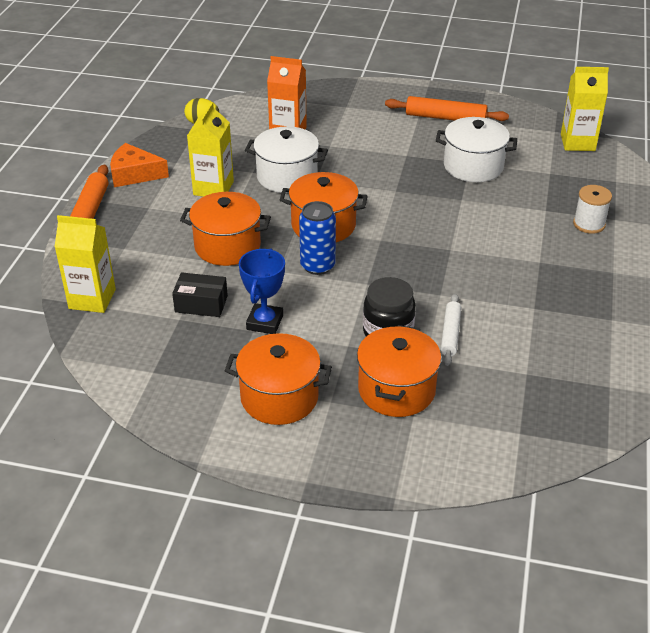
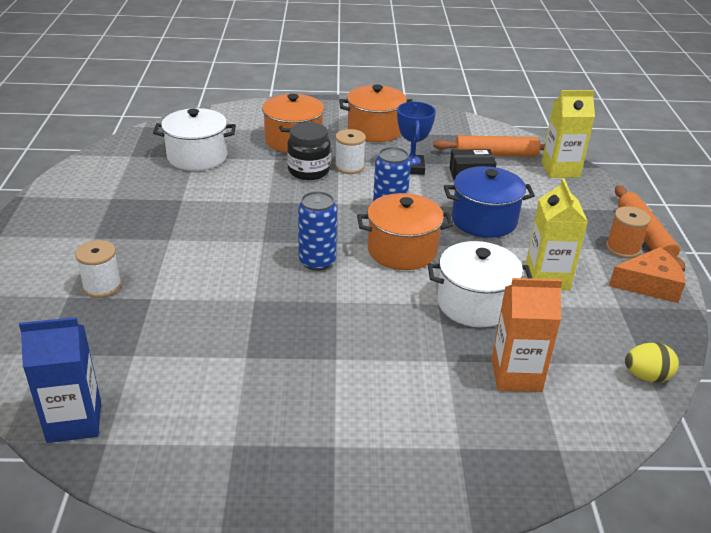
camera: 165 degrees right, 5 degrees down
orange pot [180,192,271,266] -> blue pot [444,166,535,238]
orange rolling pin [385,96,509,121] -> orange rolling pin moved to [433,135,545,157]
white pot [436,117,517,182] -> white pot moved to [153,108,236,171]
white rolling pin [441,294,461,366] -> none
yellow carton [561,67,609,151] -> blue carton [19,317,101,443]
none -> blue can [298,191,337,271]
none -> white spool [335,129,366,174]
none -> orange spool [606,206,651,258]

